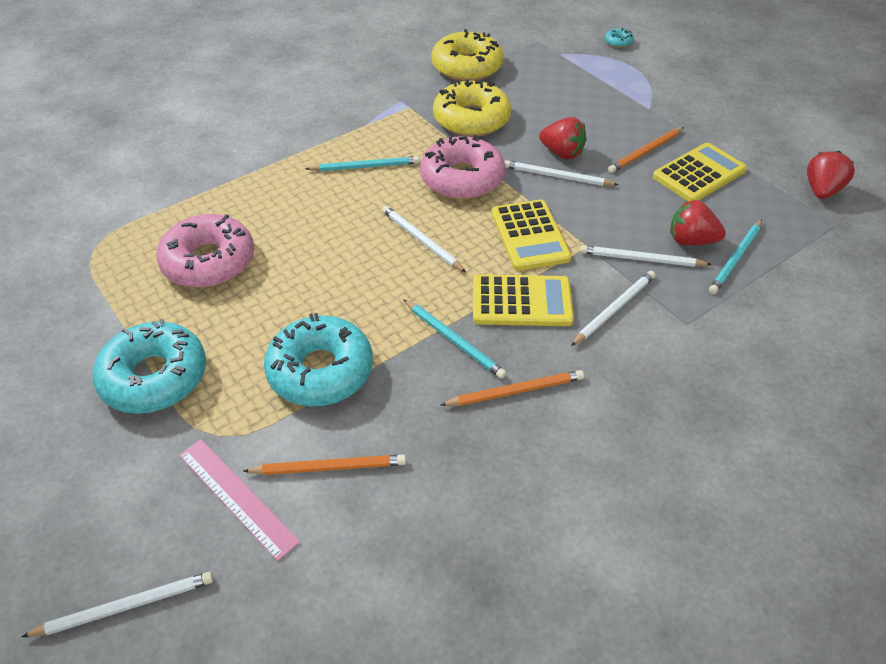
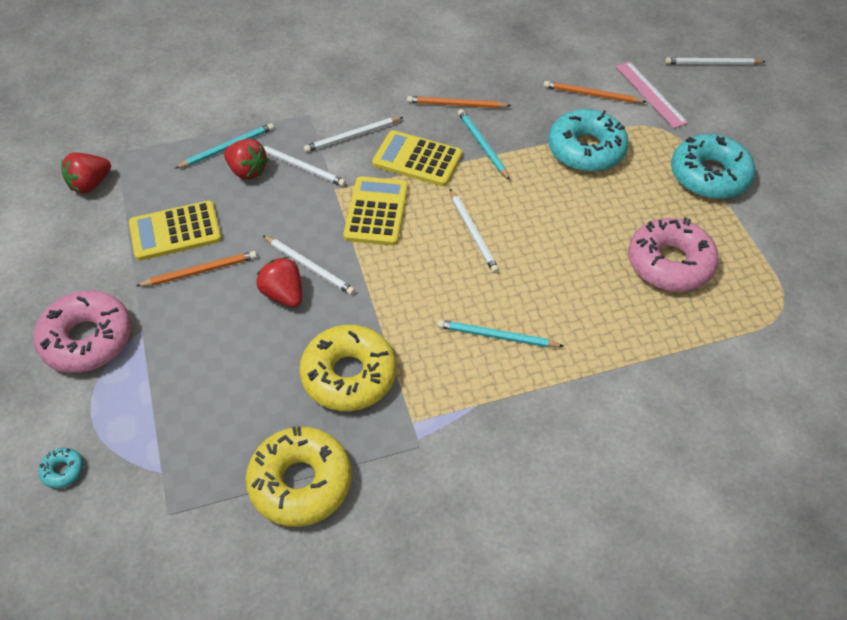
camera: 160 degrees left, 5 degrees up
pink donut [420,135,505,200] -> pink donut moved to [34,291,132,373]

